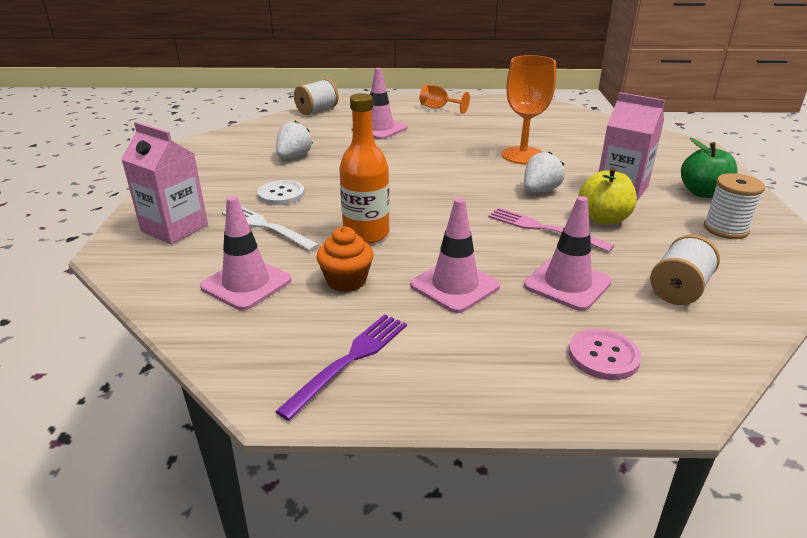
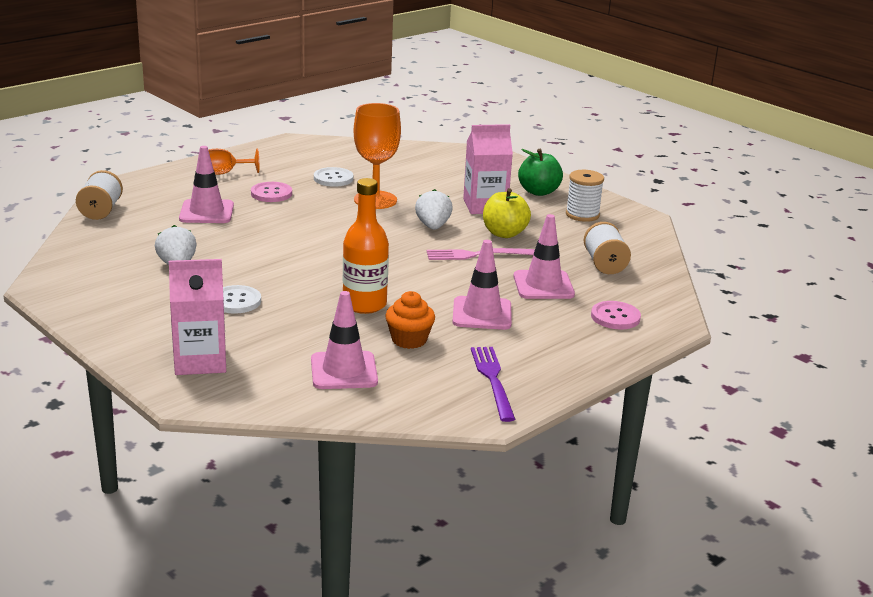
camera: 45 degrees left, 5 degrees down
white fork [222,206,320,251] -> none
none -> pink button [251,182,292,202]
none -> white button [314,167,353,187]

